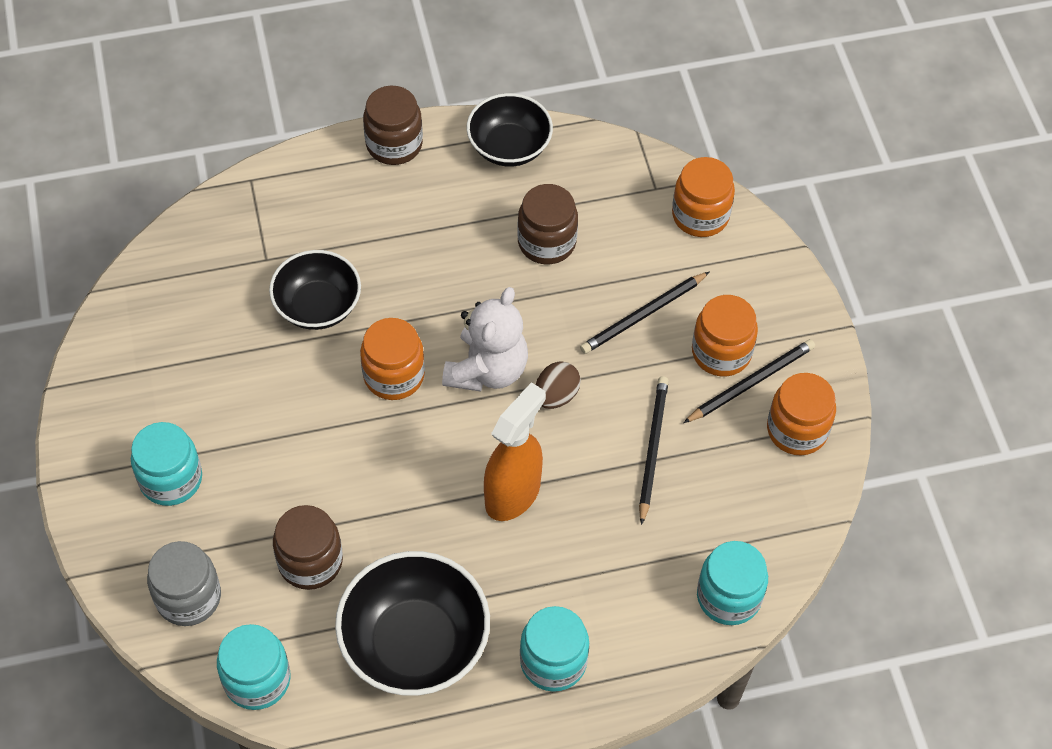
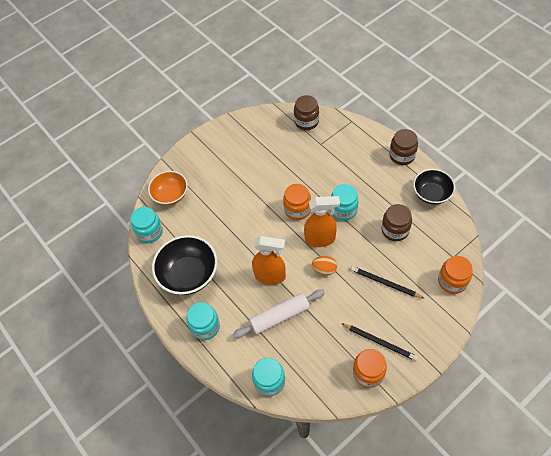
camera: 70 degrees right, 0 degrees up
turquoise jar [131,422,202,506] -> turquoise jar moved to [330,184,359,221]
grey jar [147,541,221,626] -> orange bowl [148,171,188,205]
black bowl [269,250,361,330] -> none
brown jar [273,505,343,590] -> brown jar moved to [294,95,319,130]
white teddy bear [442,287,528,392] -> orange spray bottle [304,196,340,247]
brown egg [536,362,581,409] -> orange egg [312,256,337,275]
black pencil [639,376,669,525] -> none
orange jar [692,295,758,376] -> none
none -> white rolling pin [233,290,325,338]

